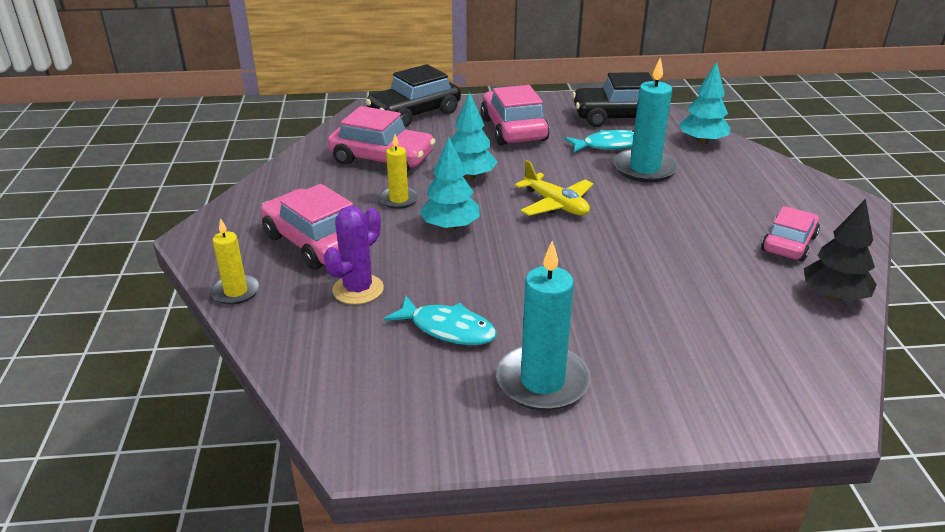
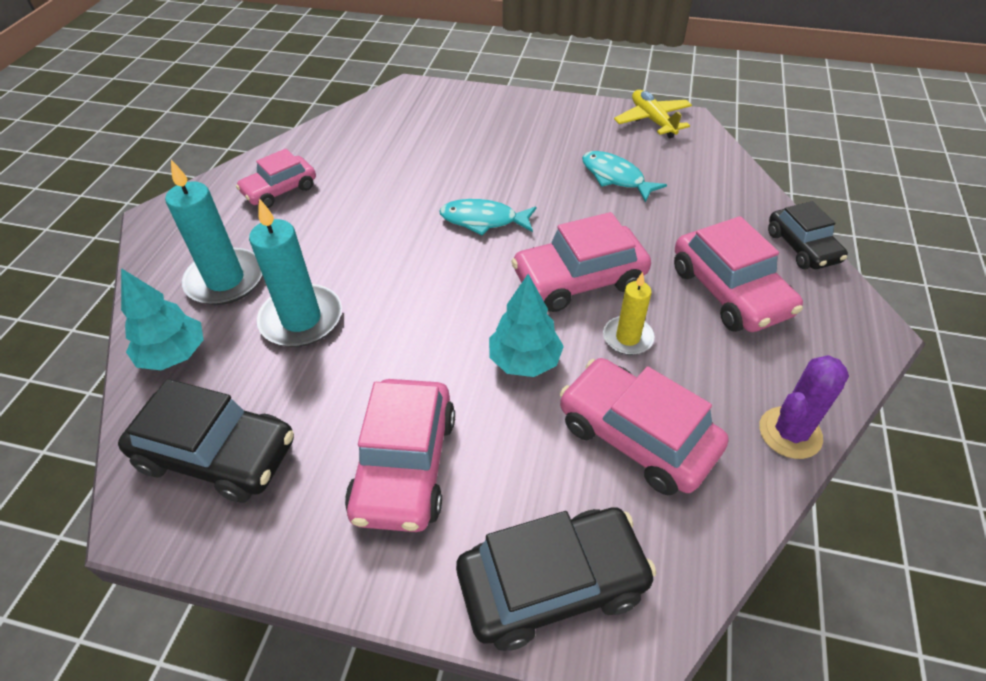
camera: 160 degrees left, 15 degrees up
yellow candle [210,218,260,305] -> black car [768,201,848,269]
purple cactus [324,206,384,305] -> purple cactus moved to [759,355,849,459]
turquoise tree [420,137,480,231] -> pink car [511,212,651,312]
turquoise candle [496,241,591,411] -> turquoise candle moved to [165,160,262,305]
yellow plane [515,160,593,216] -> yellow plane moved to [614,90,692,138]
turquoise fish [565,130,634,152] -> turquoise fish moved to [439,199,536,235]
black tree [804,199,877,301] -> none

